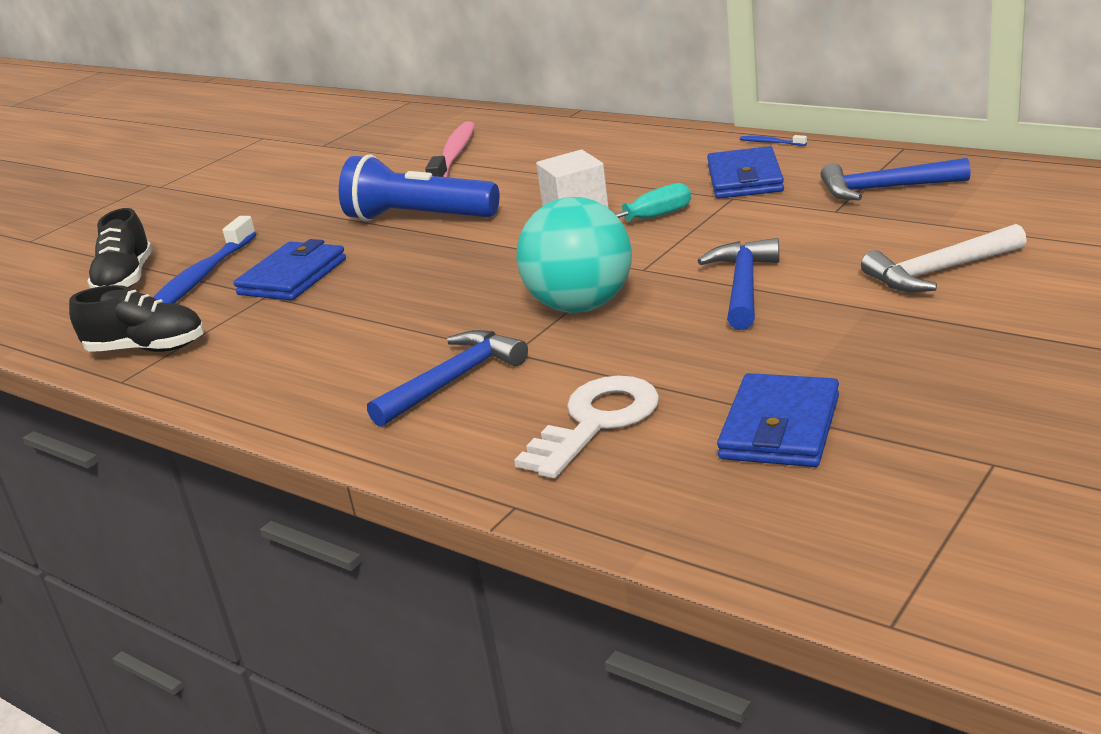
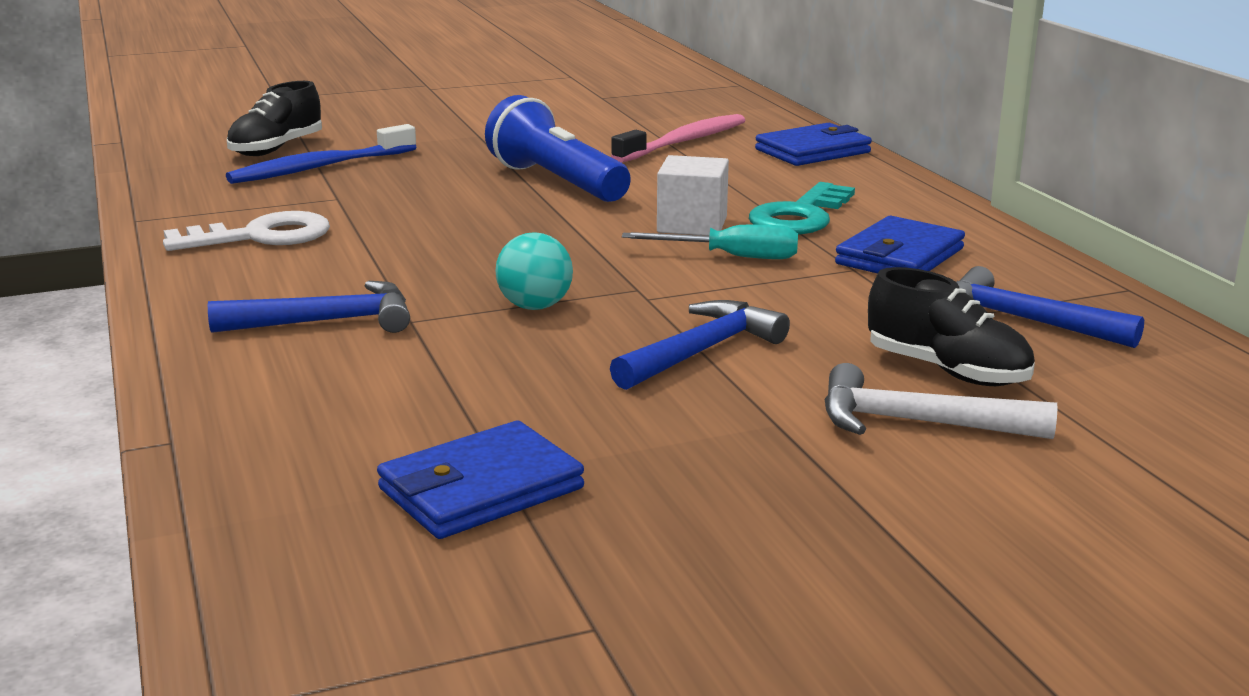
camera: 30 degrees right, 5 degrees down
black shoe [69,285,204,352] -> black shoe moved to [868,267,1035,386]
blue wallet [234,239,346,300] -> blue wallet moved to [755,123,872,166]
white key [514,376,659,479] -> white key moved to [163,211,330,251]
turquoise ball [517,197,632,313] -> turquoise ball [495,232,573,310], size x0.57
blue toothbrush [740,135,807,146] -> none
none -> turquoise key [749,182,855,234]

